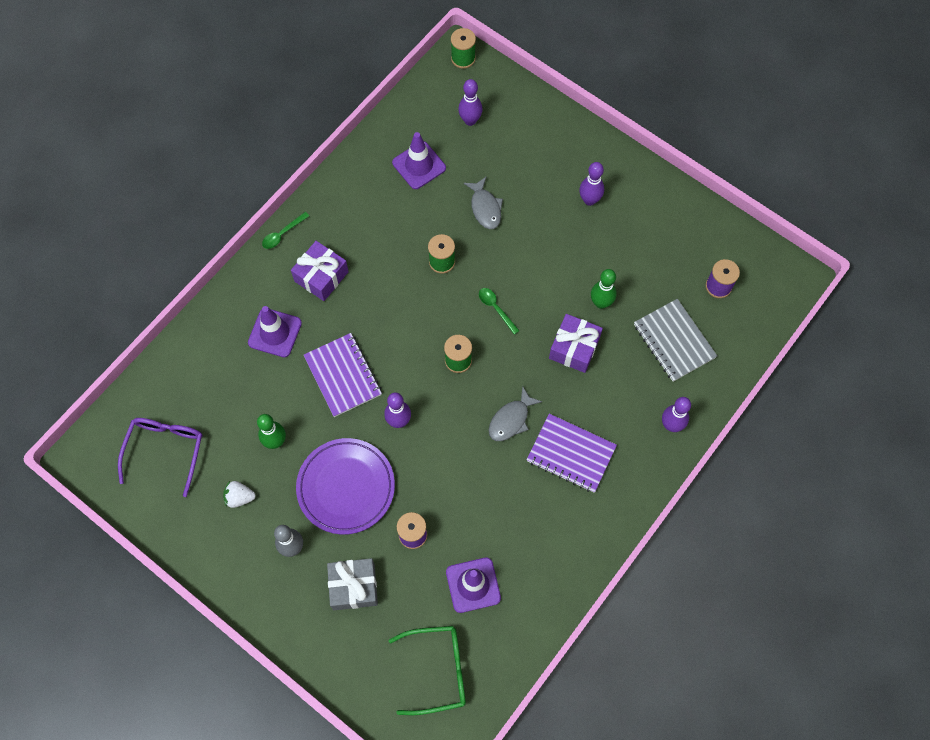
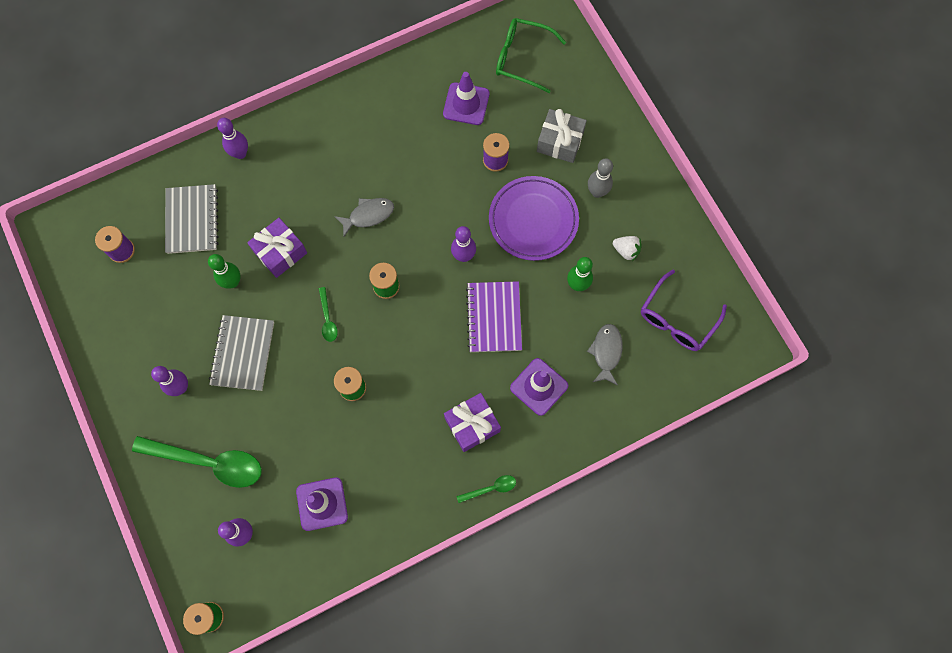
camera: 155 degrees left, 5 degrees up
grey fish [464,177,503,229] -> grey fish moved to [587,324,623,385]
purple notebook [526,414,617,493] -> none
none -> green spoon [132,436,262,488]
none -> grey notebook [209,315,274,391]

